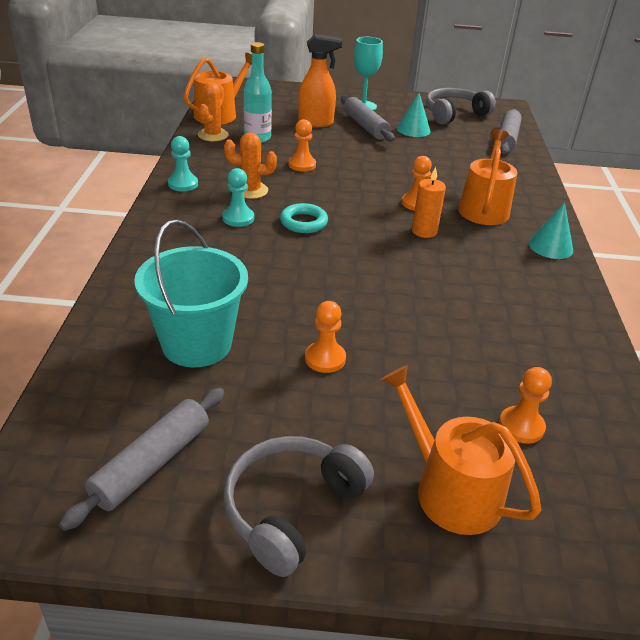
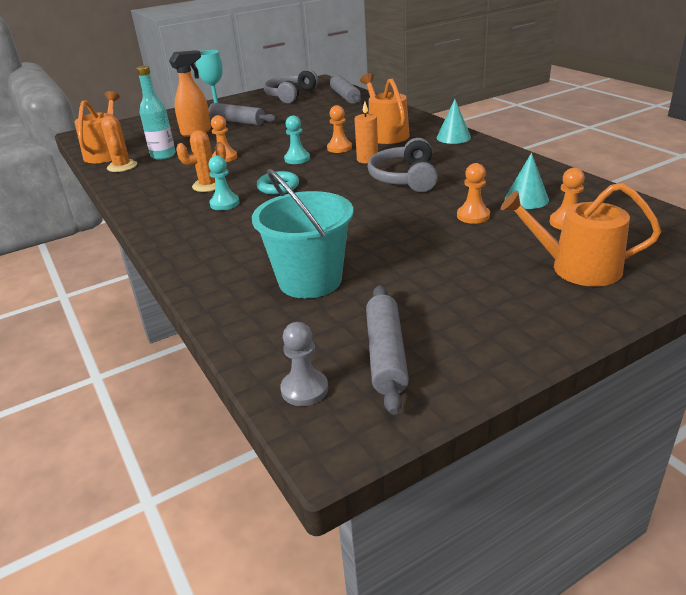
camera: 30 degrees left, 5 degrees down
turquoise pawn [168,136,198,192] -> turquoise pawn moved to [284,115,310,164]
grey headphones [223,436,374,577] -> grey headphones moved to [368,138,438,192]
orange pawn [305,301,346,373] -> orange pawn moved to [457,163,490,224]
turquoise cone [397,92,431,137] -> turquoise cone moved to [505,153,549,209]
none -> grey pawn [280,322,328,406]

